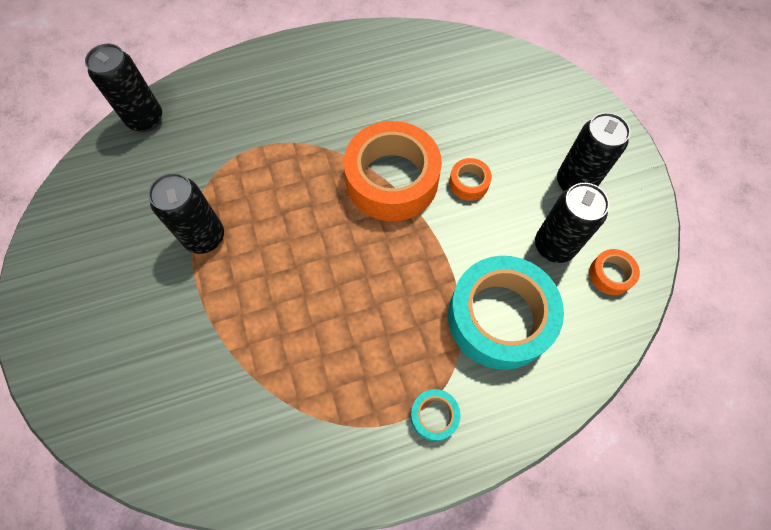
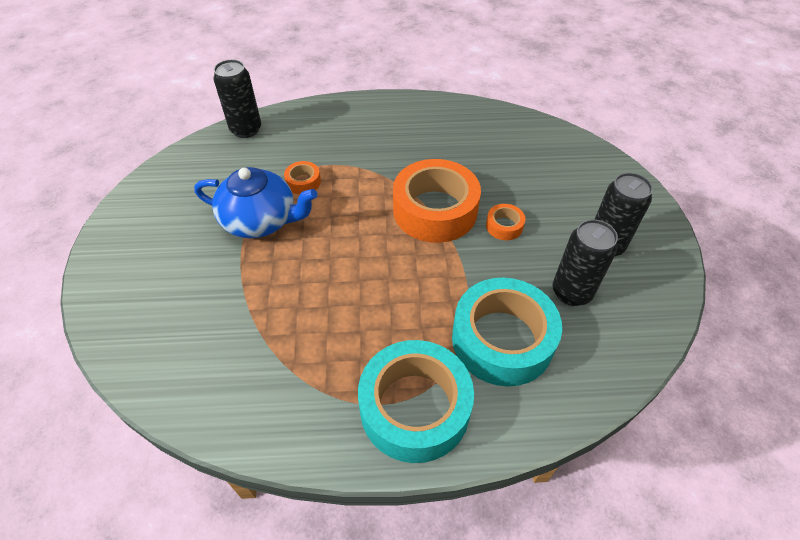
camera: 15 degrees right, 15 degrees down
black can [148,173,224,254] -> blue teapot [194,167,317,238]
turquoise tape [410,389,460,441] -> turquoise tape [358,340,474,463], size x2.33
orange tape [589,249,640,295] -> orange tape moved to [284,161,321,194]

